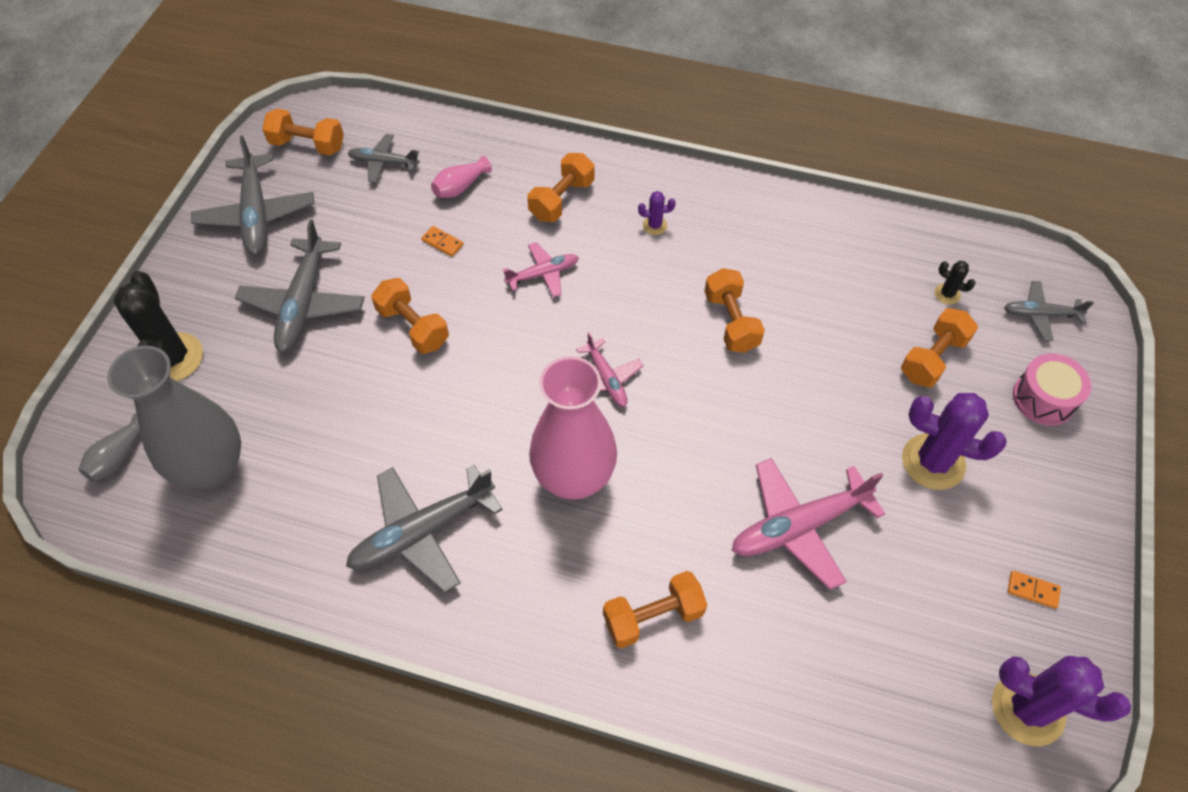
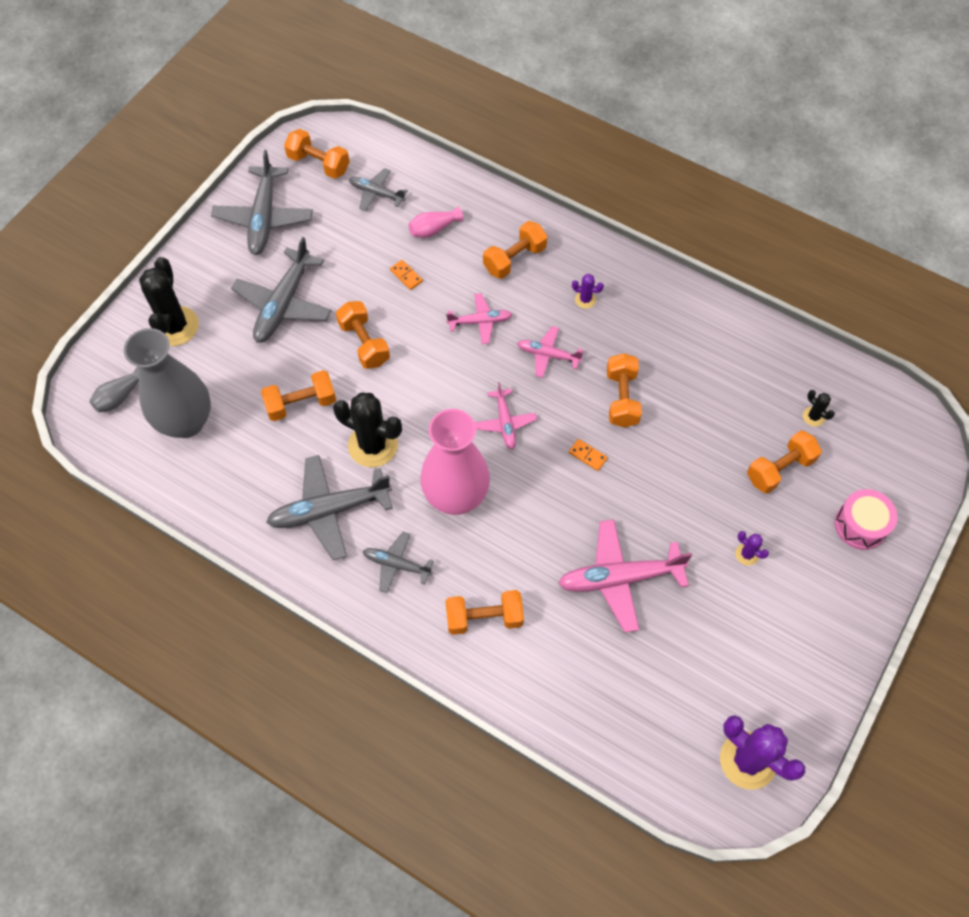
camera: 15 degrees right, 5 degrees up
purple cactus [902,393,1007,490] -> purple cactus [735,531,769,566], size x0.45
grey plane [1004,281,1094,341] -> grey plane moved to [363,532,434,593]
orange domino [1008,571,1061,609] -> orange domino moved to [569,439,608,471]
none -> orange dumbbell [261,370,336,421]
none -> black cactus [333,392,402,467]
none -> pink plane [517,326,583,378]

